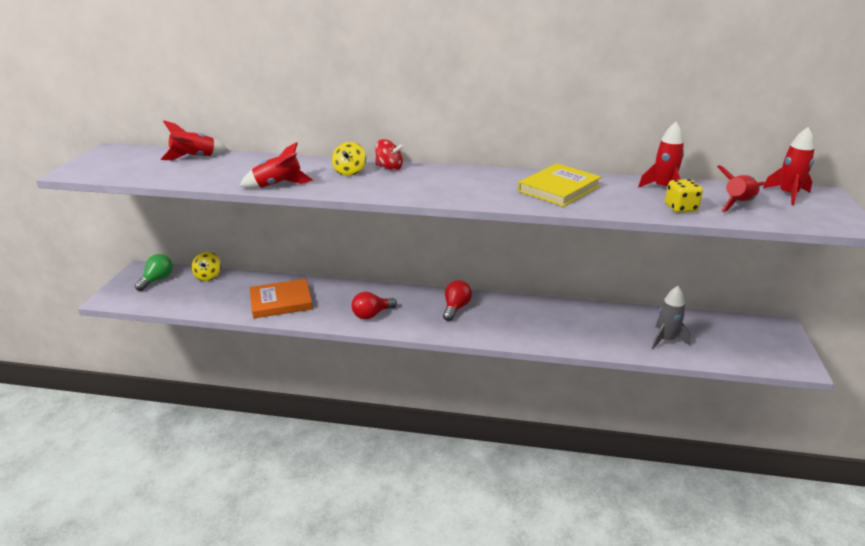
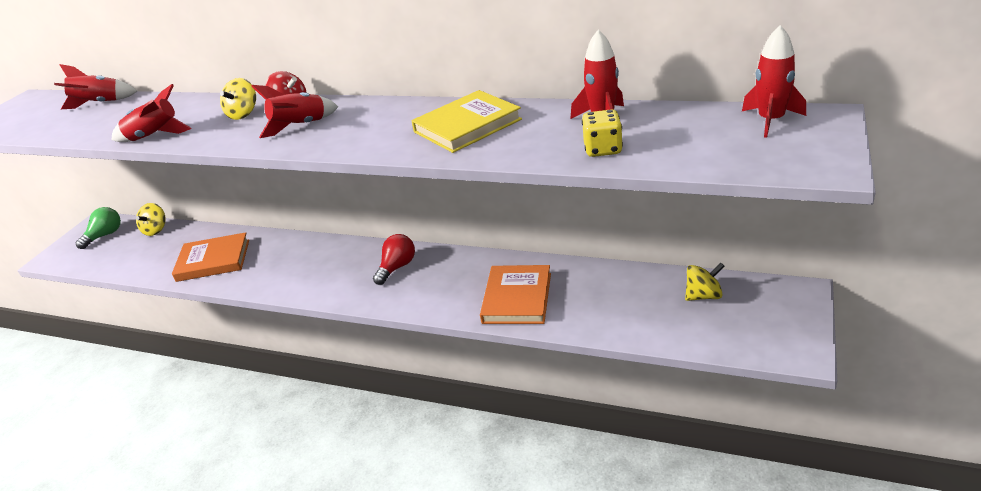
camera: 15 degrees right, 5 degrees up
red light bulb [351,292,397,320] -> none
grey rocket [652,286,691,349] -> none
red rocket [717,165,765,212] -> red rocket moved to [252,85,338,138]
none -> orange book [480,265,551,324]
none -> yellow spinning top [685,263,725,301]

